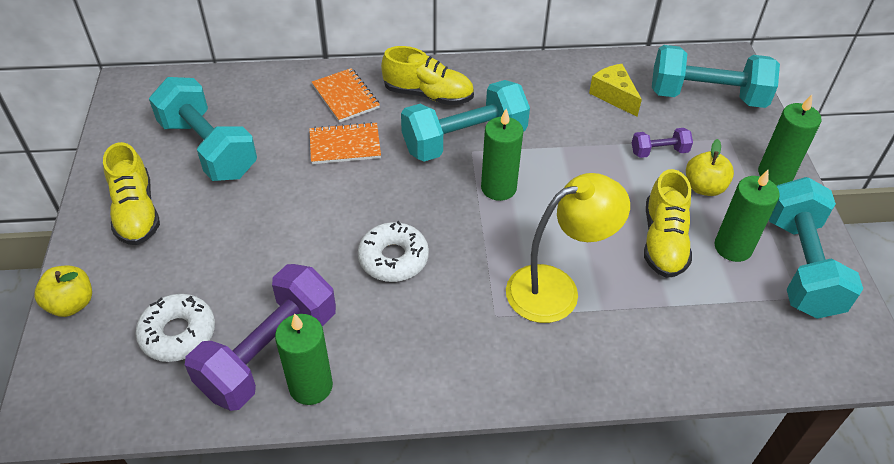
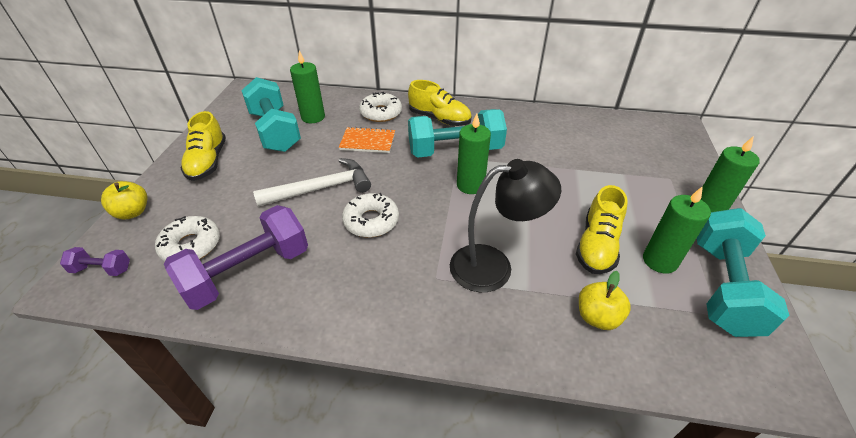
camera: 15 degrees right, 5 degrees down
green candle [275,314,333,405] -> green candle moved to [290,50,325,123]
orange notebook [312,68,380,123] -> white donut [359,92,402,122]
yellow lamp [506,173,630,323] -> black lamp [450,159,561,292]
yellow cheese [589,64,642,117] -> none
purple dumbbell [632,128,693,158] -> purple dumbbell moved to [60,247,130,276]
turquoise dumbbell [652,45,780,108] -> none
yellow apple [686,139,734,196] -> yellow apple moved to [579,271,631,330]
none -> white hammer [253,158,371,207]

